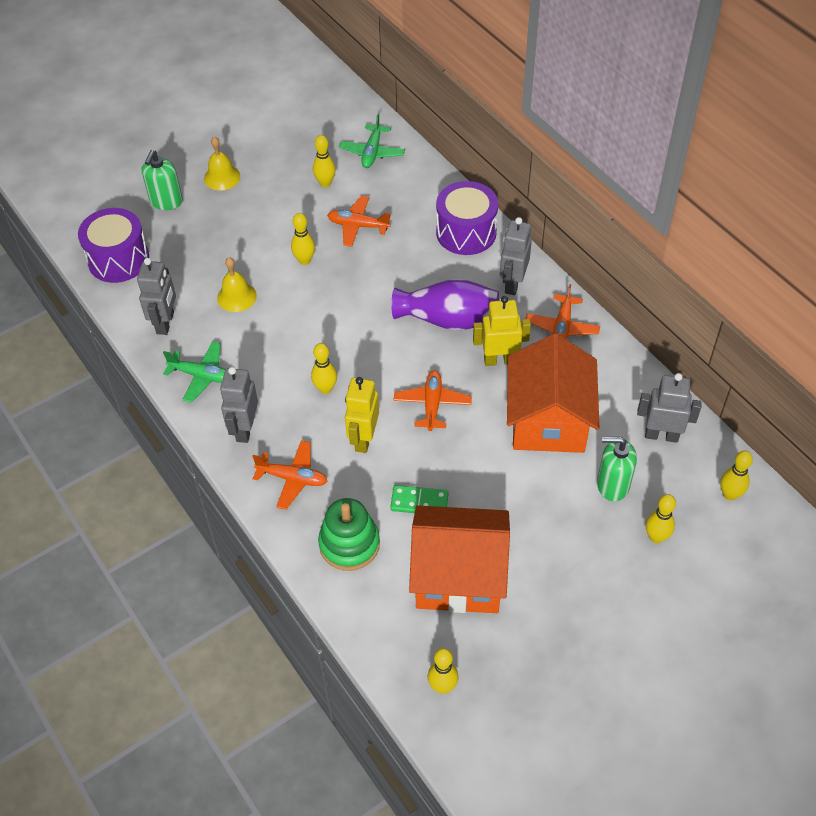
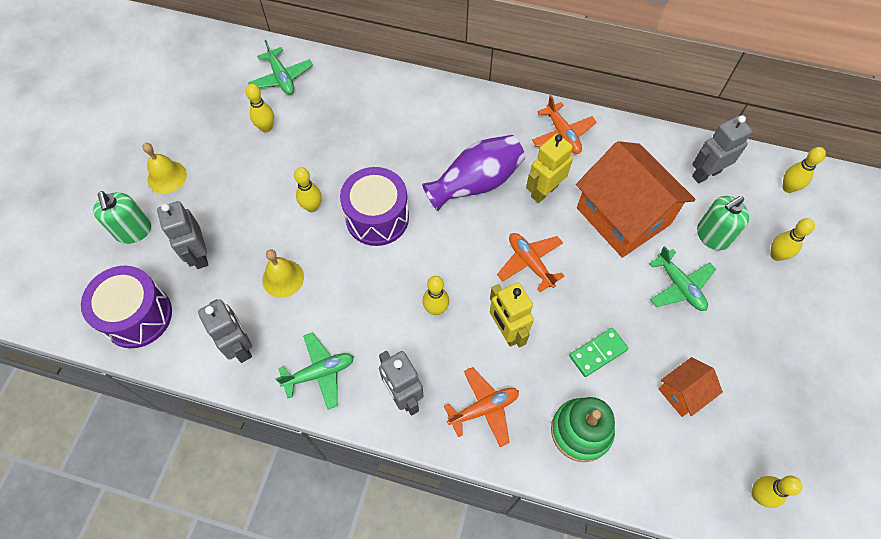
camera: 40 degrees left, 10 degrees up
orange plane [327,196,391,247] -> none
orange house [409,506,510,613] -> orange house [658,357,723,417], size x0.47
purple drum [436,181,498,255] -> purple drum moved to [340,167,409,246]
grey robot [500,217,532,295] -> grey robot moved to [157,201,208,269]
none -> green plane [649,246,716,311]

